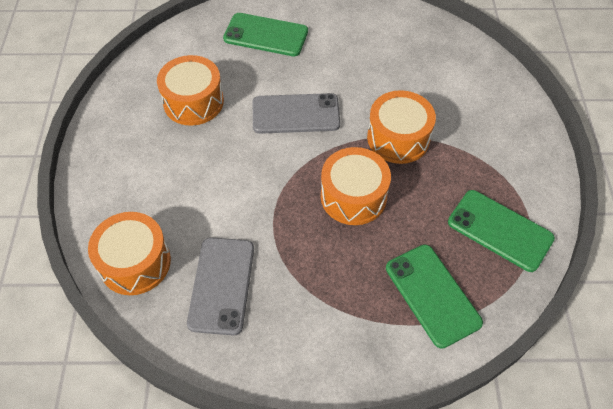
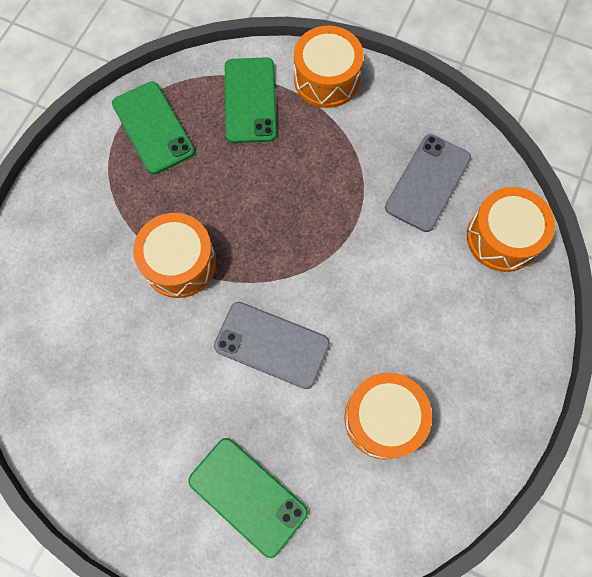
camera: 155 degrees left, 15 degrees up
orange drum [321,147,391,225] -> orange drum moved to [294,26,364,108]

